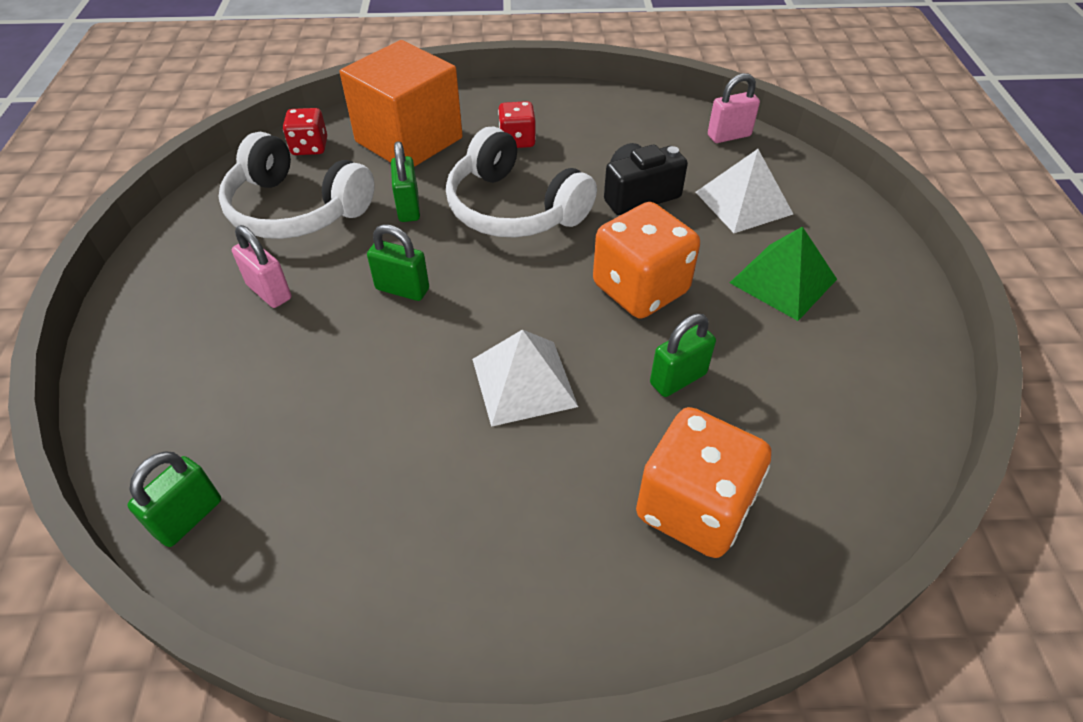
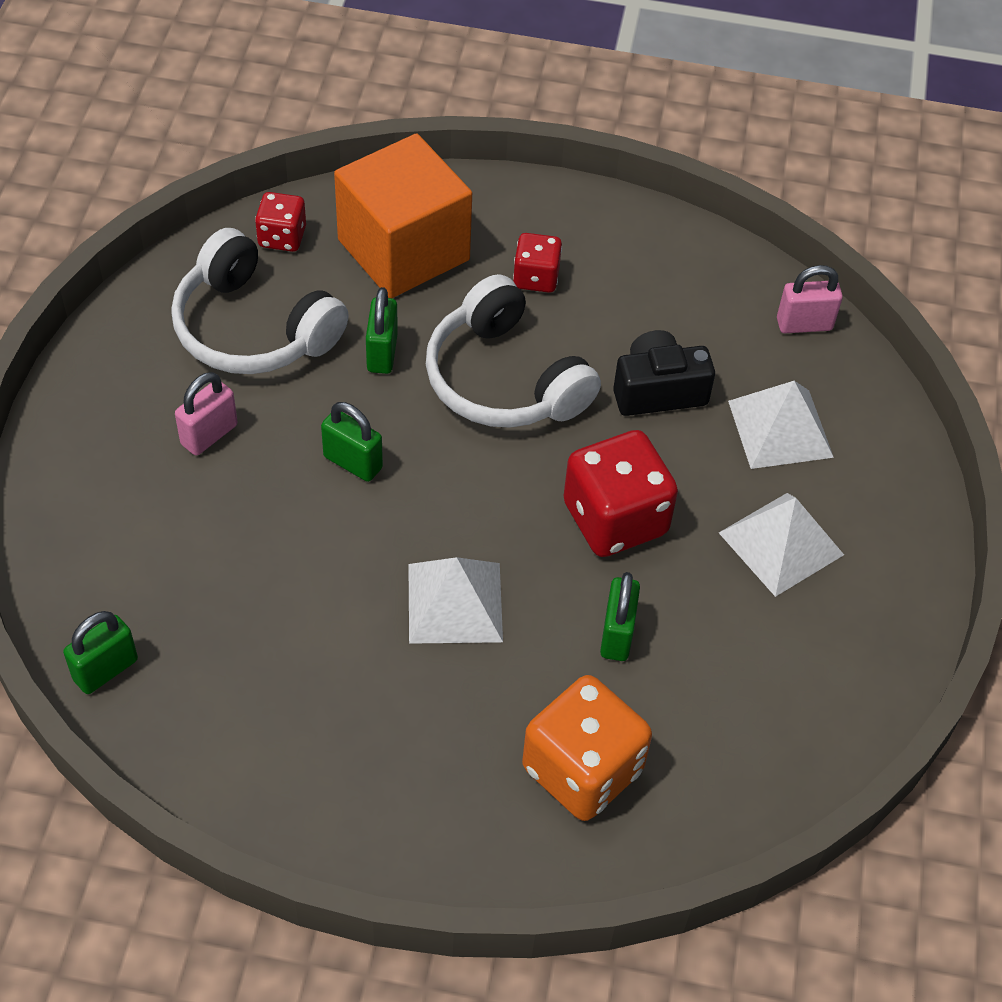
camera: 10 degrees right, 5 degrees up
pink padlock [232,225,291,308] -> pink padlock turned 75 degrees clockwise [175,372,238,456]
orange dice [593,202,700,319] -> red dice [564,430,678,557]
green padlock [650,314,716,397] -> green padlock turned 60 degrees counterclockwise [600,572,640,661]
green pyramid [730,226,837,321] -> white pyramid [719,493,844,597]

